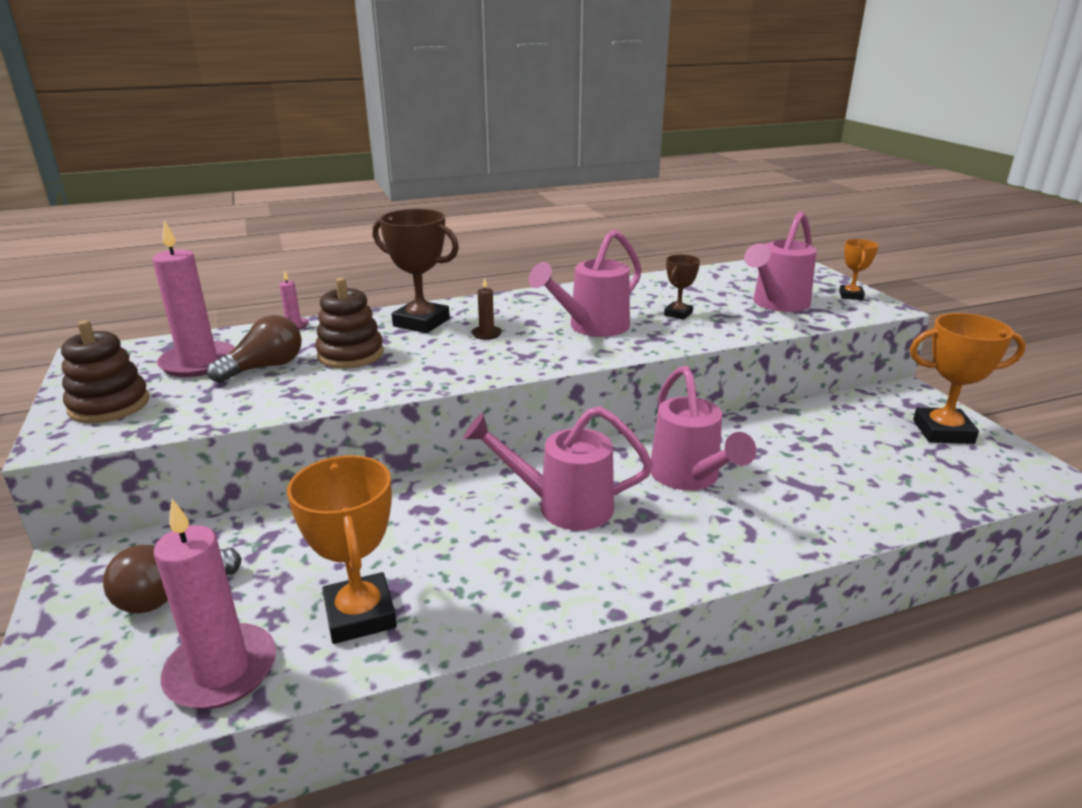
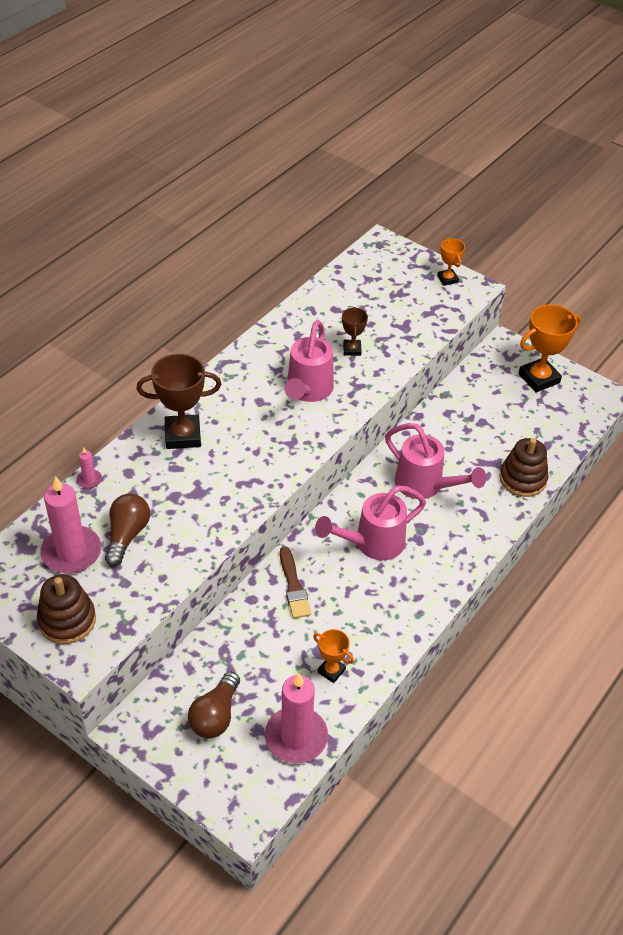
camera: 35 degrees left, 20 degrees up
orange trophy [287,455,397,644] -> orange trophy [313,629,354,683], size x0.54
brown stacking toy [315,277,384,368] -> brown stacking toy moved to [499,438,549,497]
brown candle [472,277,502,340] -> none
pink watering can [744,211,817,312] -> none
none -> brown brush [280,546,311,618]

